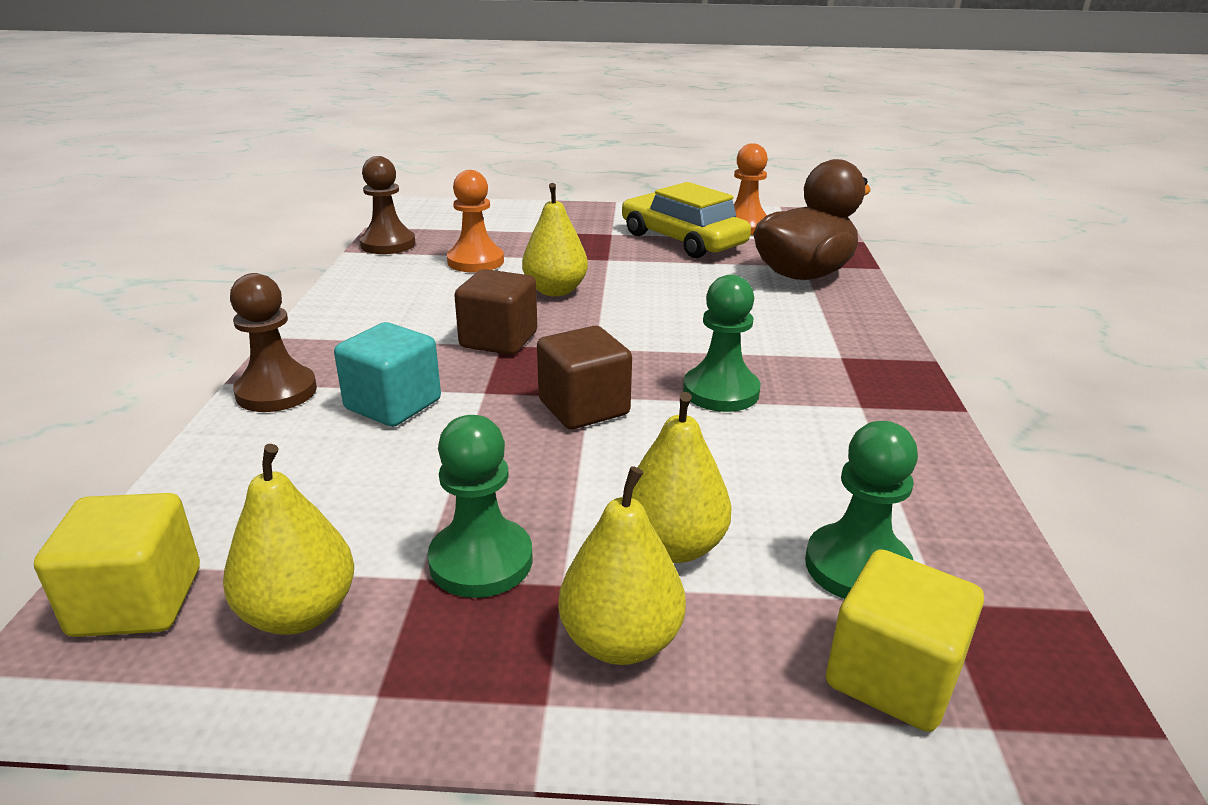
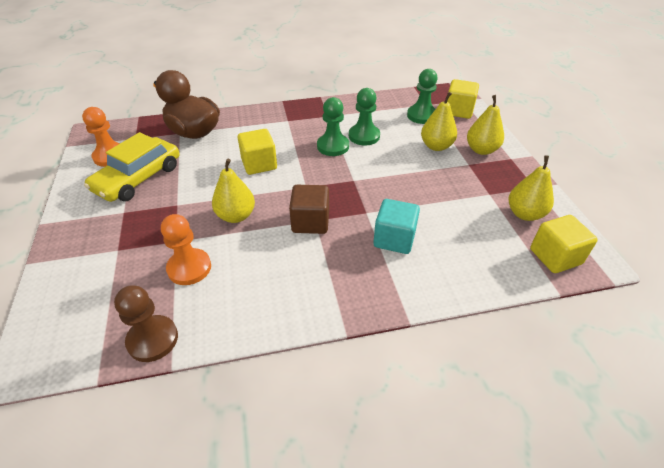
camera: 105 degrees left, 15 degrees up
brown pawn [230,273,317,412] -> none
green pawn [428,415,533,598] -> green pawn moved to [349,88,380,146]
brown cube [537,326,632,429] -> none
none -> yellow cube [238,129,277,175]

